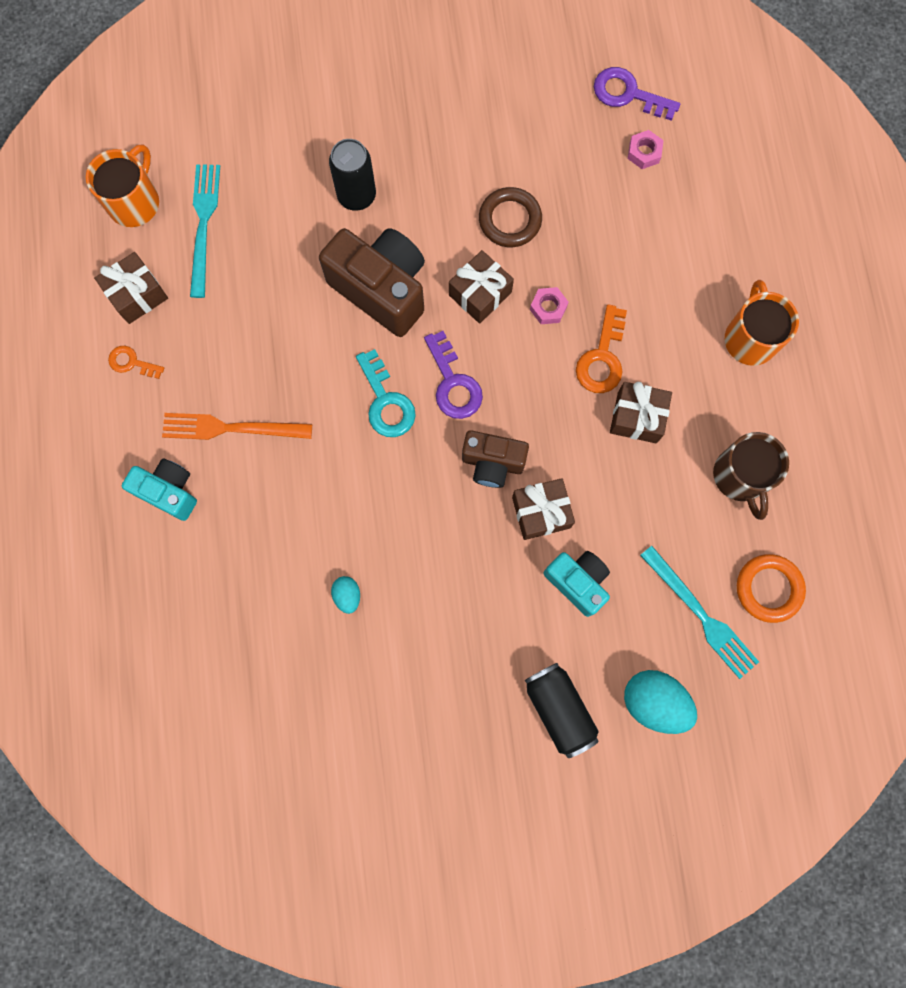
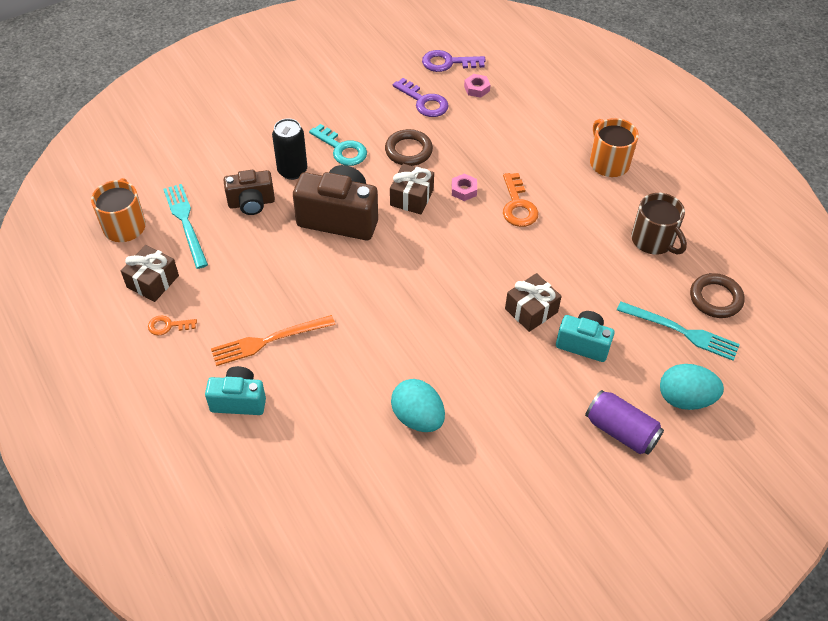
camera: 25 degrees left, 25 degrees down
turquoise egg [331,576,360,614] -> turquoise egg [391,379,445,432], size x1.92
turquoise key [356,349,416,437] -> turquoise key moved to [309,124,367,166]
purple key [424,331,483,419] -> purple key moved to [393,78,449,117]
brown camera [462,430,529,488] -> brown camera moved to [224,170,275,215]
black can [525,663,599,758] -> purple can [585,390,664,455]
brown gift [610,382,672,443] -> none
orange ring [737,554,806,623] -> brown ring [690,273,745,318]

